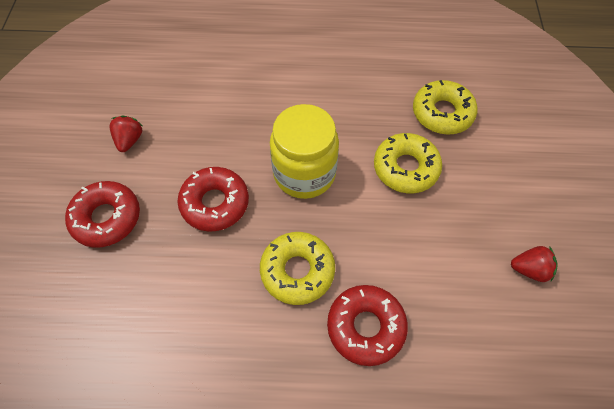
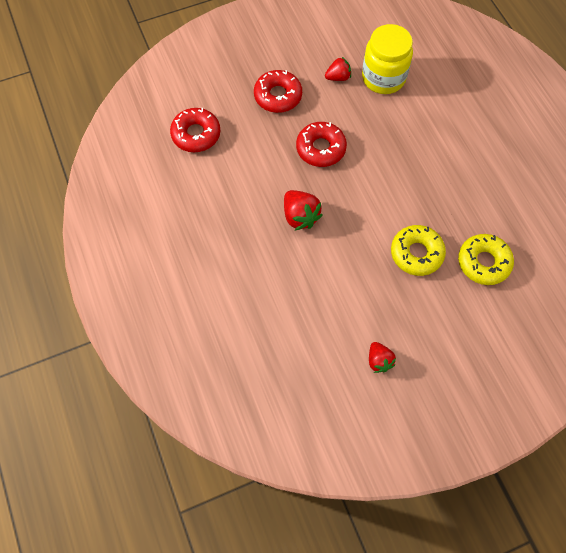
camera: 65 degrees right, 5 degrees up
yellow donut [260,232,335,305] -> red strawberry [284,190,323,230]
yellow jar [270,104,339,199] -> yellow jar moved to [362,24,413,94]
red donut [327,285,408,366] -> red donut moved to [170,108,220,152]

